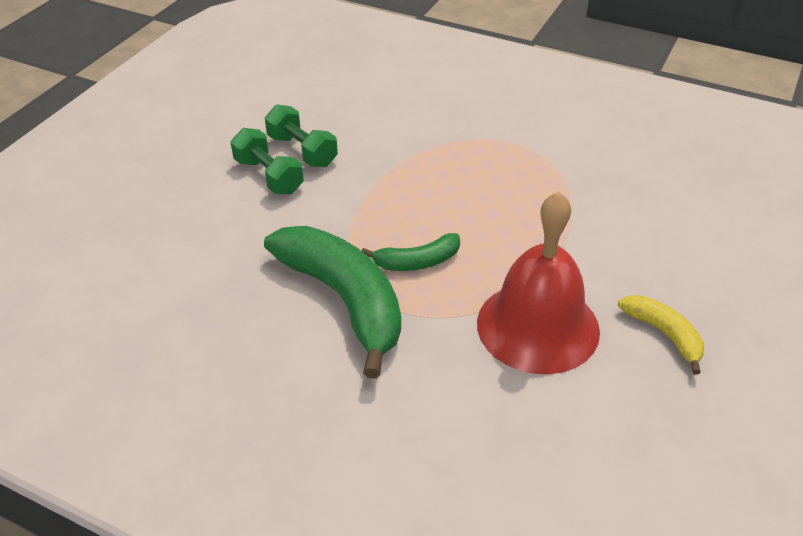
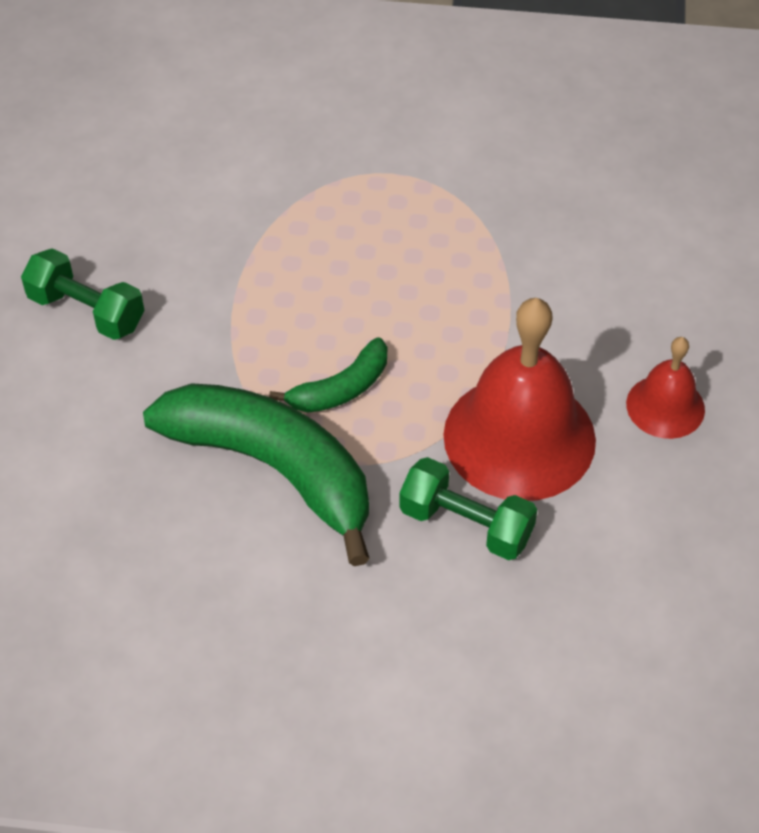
camera: 20 degrees left, 10 degrees up
green dumbbell [265,105,338,167] -> green dumbbell moved to [399,457,537,560]
yellow banana [618,295,704,375] -> red bell [626,337,705,439]

